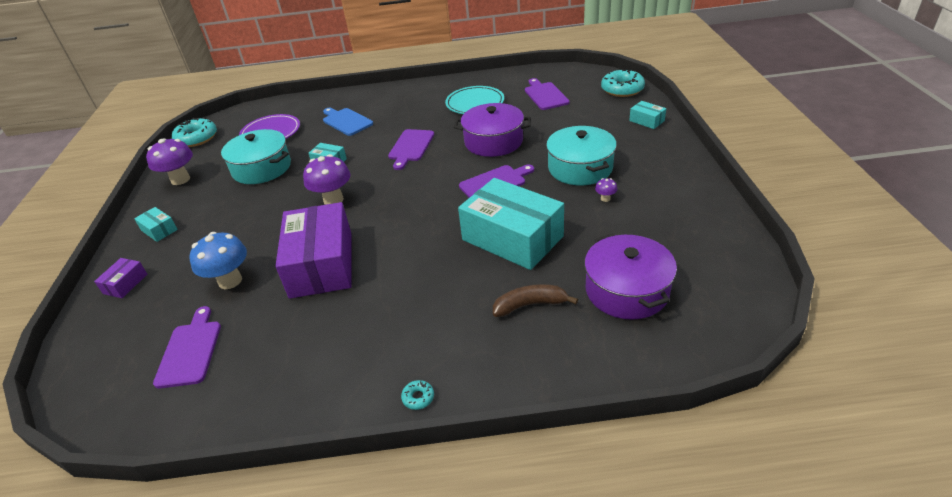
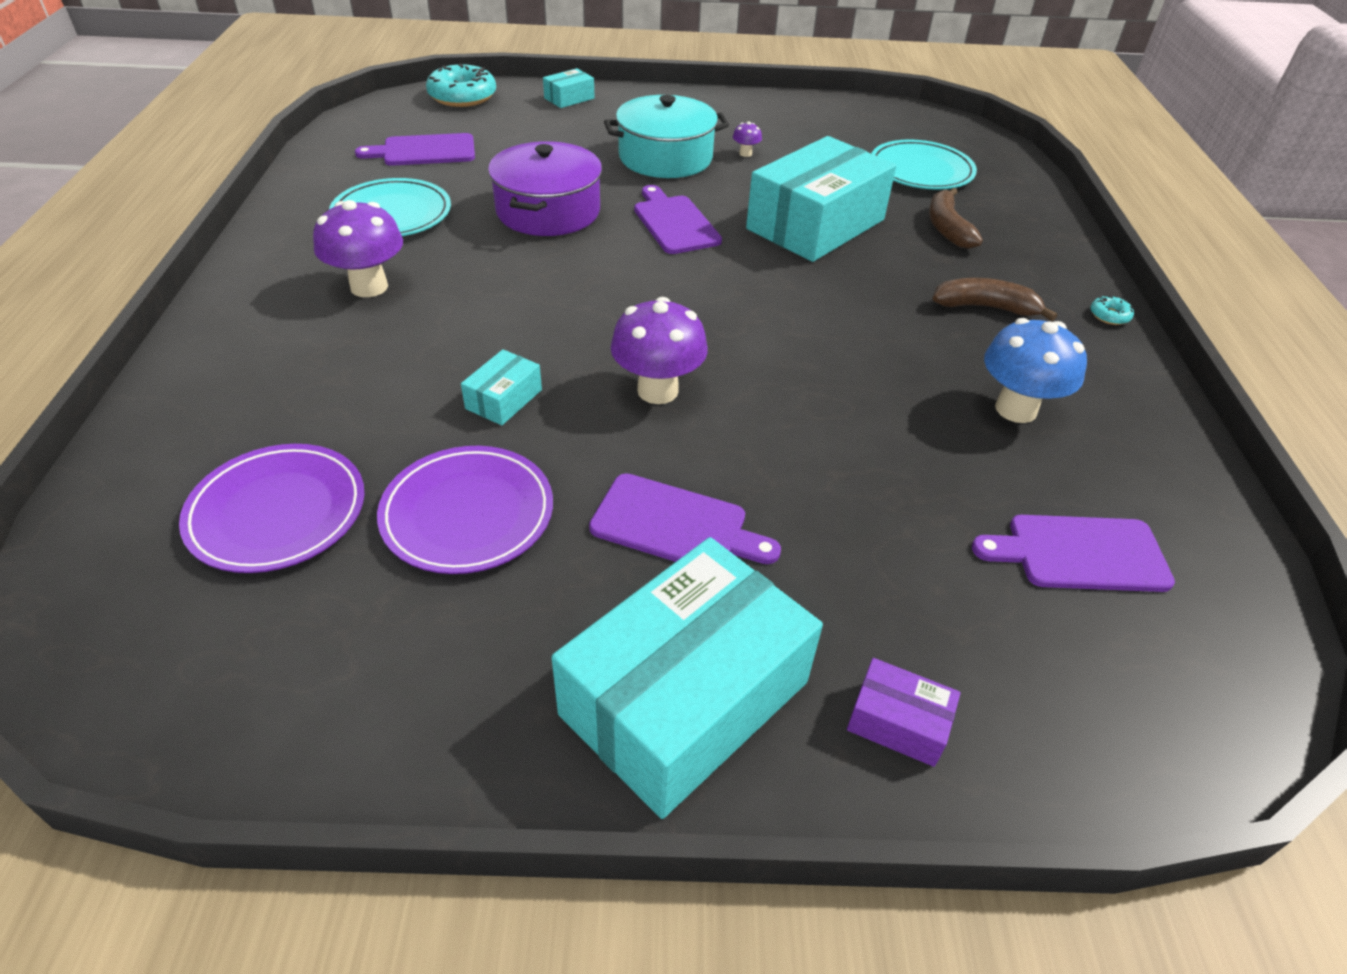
camera: 90 degrees left, 5 degrees up
turquoise box [134,207,178,242] -> turquoise box [551,537,823,819], size x2.37
purple mushroom [146,139,193,185] -> purple mushroom moved to [313,200,403,297]
turquoise donut [172,118,217,147] -> none
blue mushroom [189,232,247,289] -> blue mushroom moved to [984,318,1087,423]
turquoise pot [221,129,291,184] -> purple plate [377,446,553,574]
purple box [275,202,352,299] -> none
blue cutting board [323,108,373,136] -> none
purple cutting board [388,129,434,170] -> purple cutting board moved to [589,473,781,564]
purple pot [584,233,677,320] -> turquoise plate [871,139,977,190]
none -> brown banana [932,278,1057,321]

